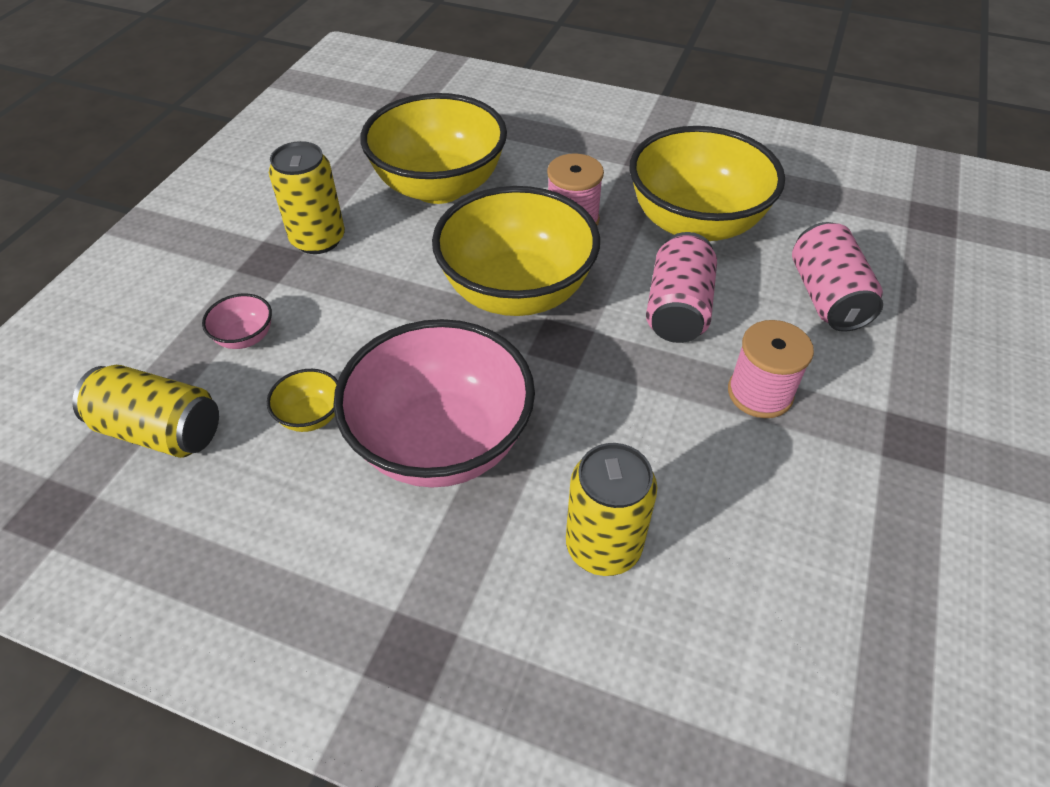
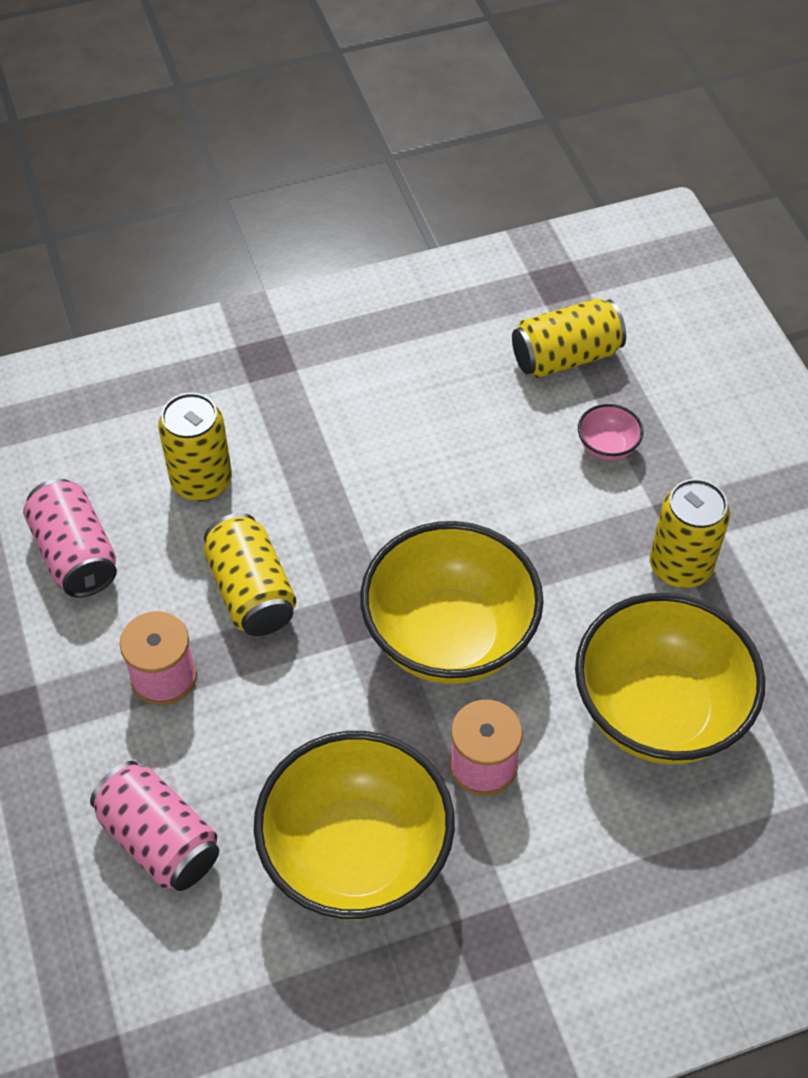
camera: 140 degrees right, 5 degrees up
yellow bowl [267,369,338,432] -> none
pink bowl [333,319,535,488] -> none
pink can [646,232,717,343] -> pink can moved to [23,479,117,598]
none -> yellow can [204,513,296,636]

